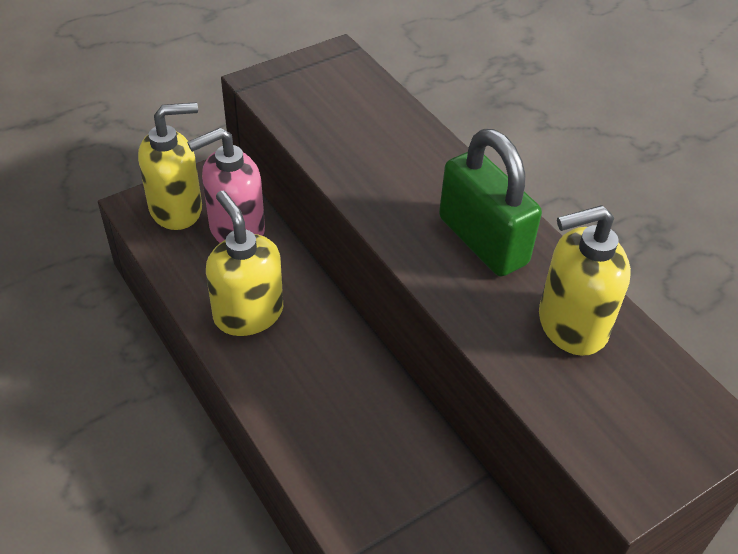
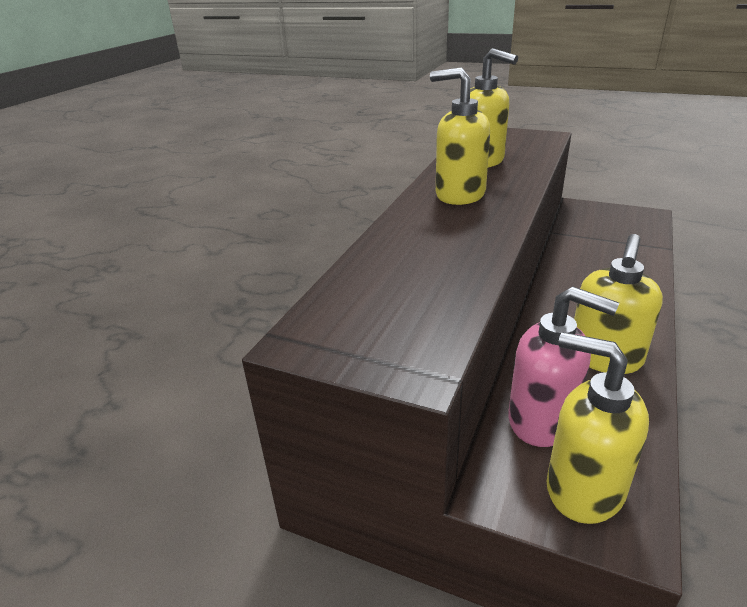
camera: 120 degrees left, 15 degrees down
green padlock [439,129,542,277] -> yellow soap dispenser [430,67,490,205]

